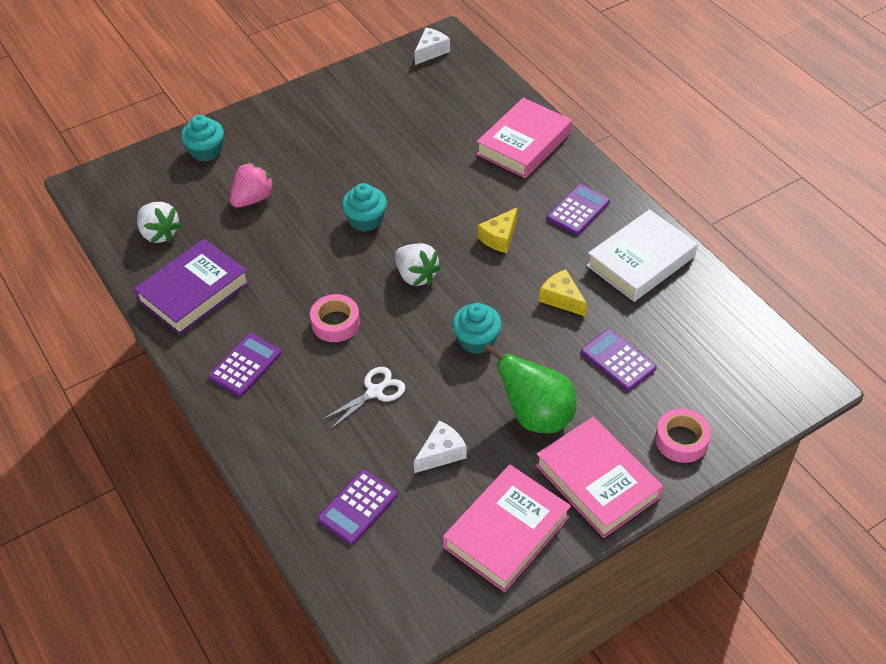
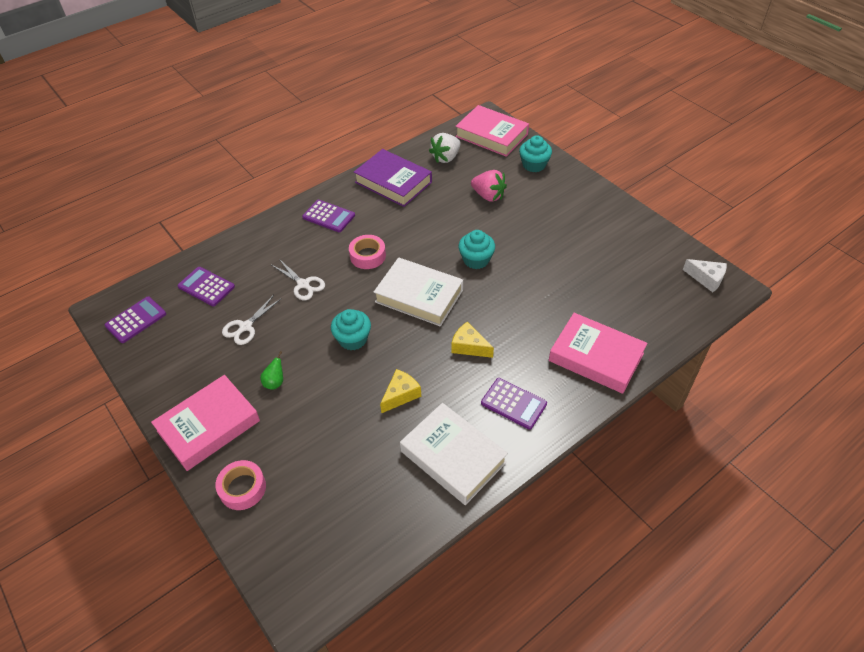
camera: 85 degrees right, 0 degrees up
white strawberry [395,243,441,286] -> white book [374,257,463,327]
white cheese [414,420,467,473] -> white scissors [222,295,282,345]
pink book [443,465,571,592] -> pink book moved to [455,105,529,157]
green pear [484,344,576,433] -> green pear [260,351,283,390], size x0.43
purple calculator [581,329,657,391] -> purple calculator moved to [105,296,166,343]

